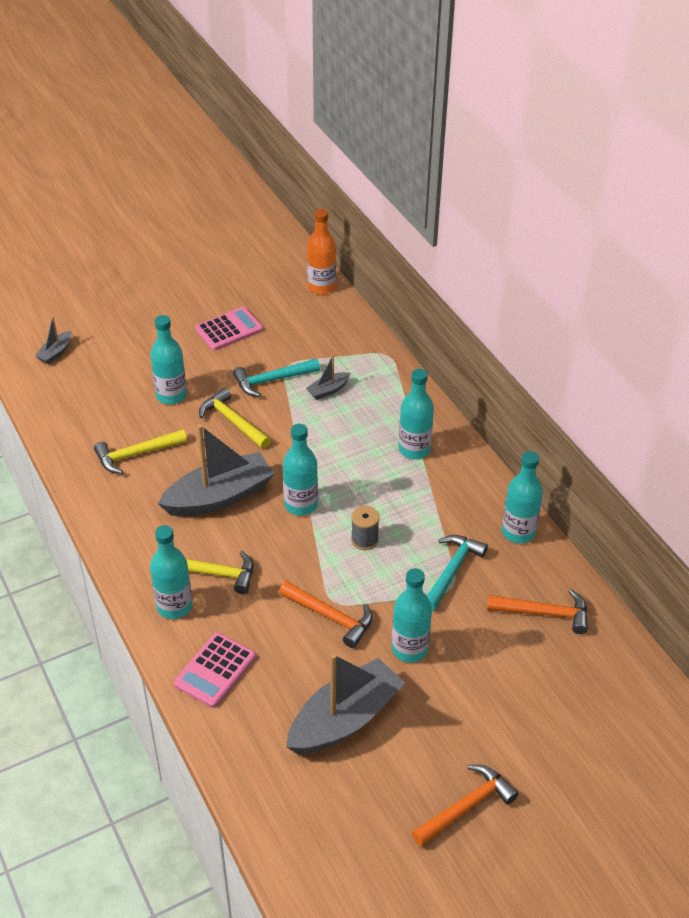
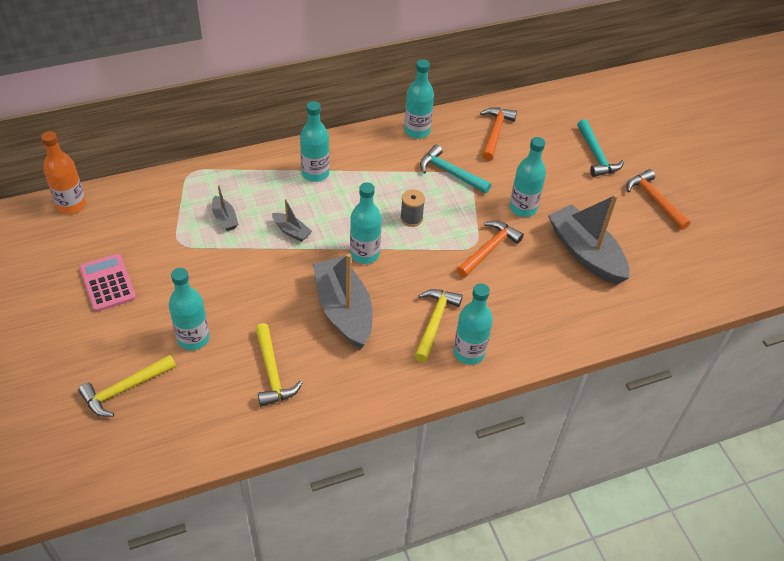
camera: 85 degrees left, 5 degrees up
grey boat [35,316,71,364] -> grey boat moved to [272,199,312,242]
pink calculator [174,632,256,708] -> none
yellow hammer [199,388,271,449] -> yellow hammer moved to [78,354,176,417]
turquoise hammer [233,358,320,397] -> turquoise hammer moved to [577,119,624,177]

